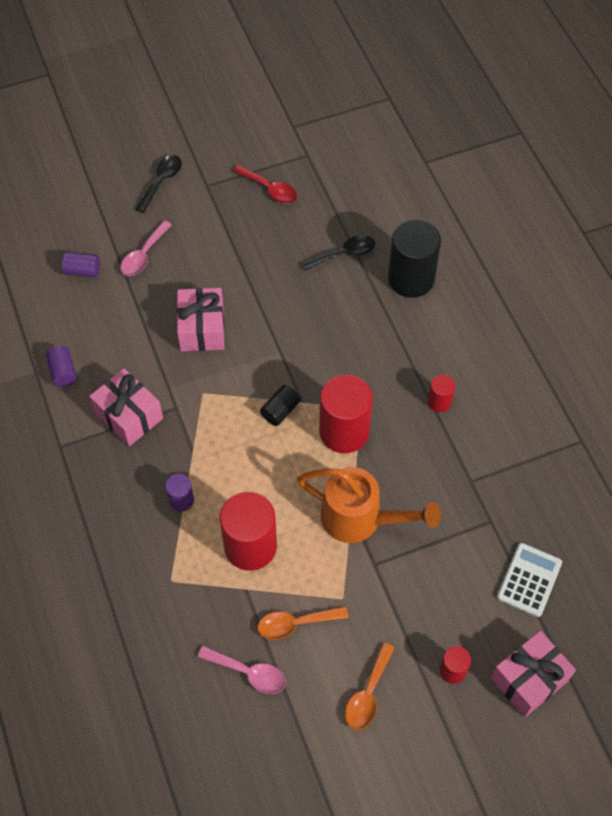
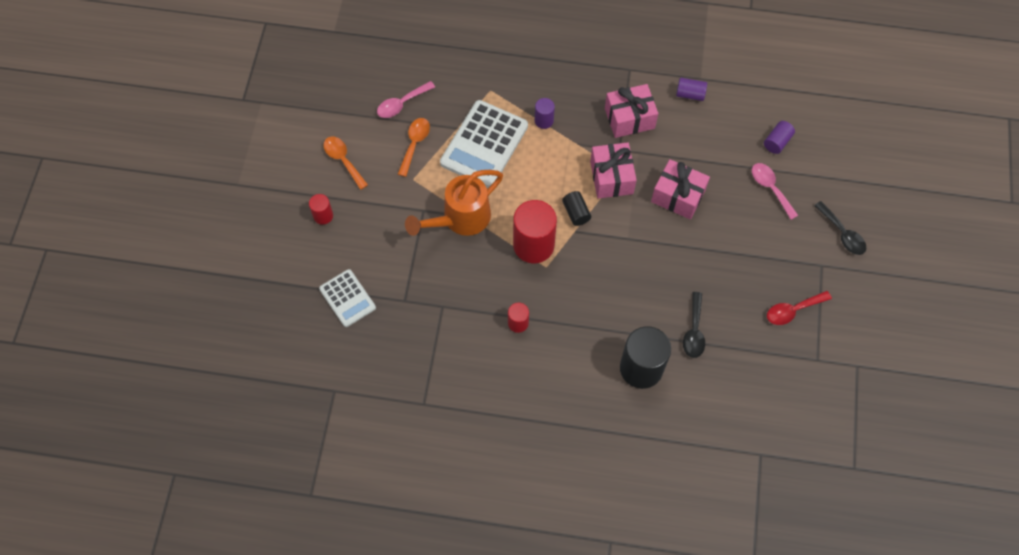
camera: 120 degrees right, 5 degrees up
red cylinder [220,492,277,571] -> white calculator [440,100,528,188]
pink gift [491,631,576,717] -> pink gift moved to [590,142,637,199]

